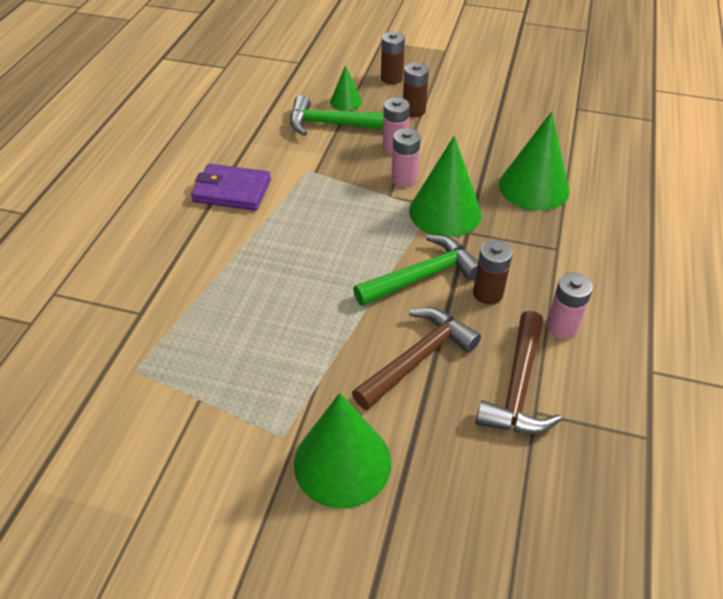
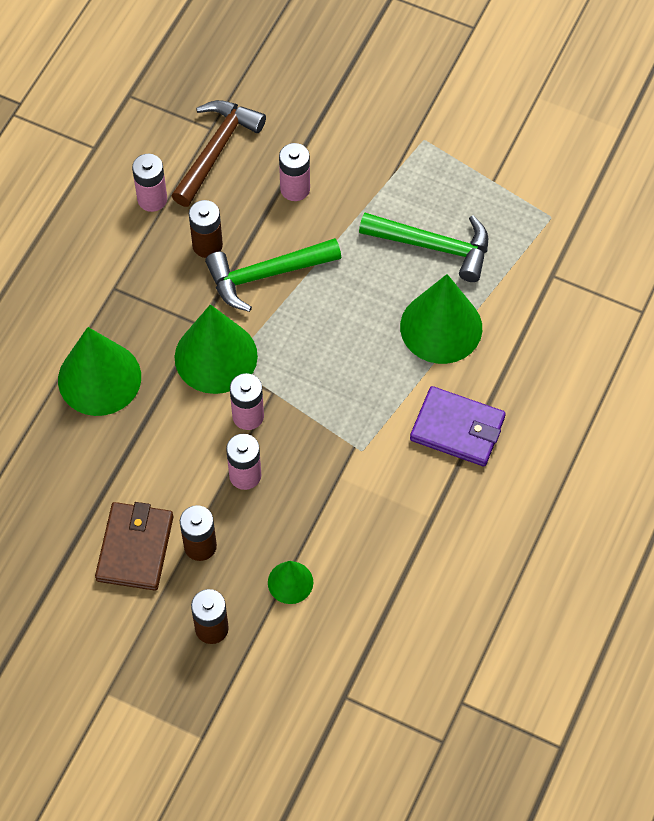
camera: 170 degrees left, 15 degrees up
green hammer [290,95,384,136] -> green hammer moved to [359,213,488,282]
green cone [294,393,391,509] -> green cone moved to [400,274,482,364]
brown hammer [352,308,481,410] -> pink battery [279,143,310,201]
none -> brown wallet [95,502,173,591]

